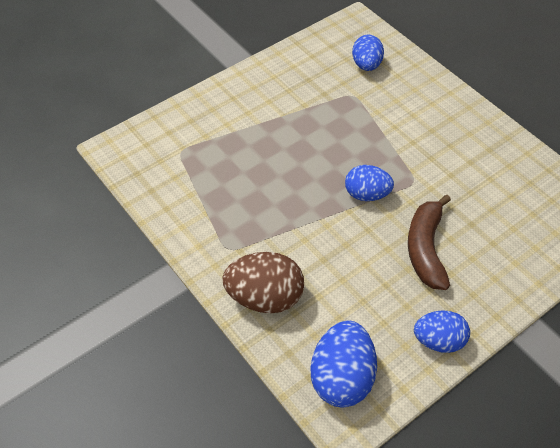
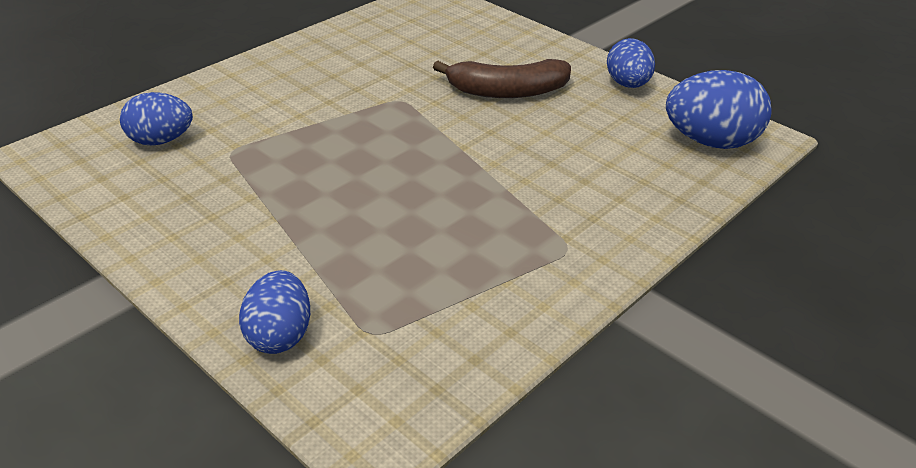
camera: 100 degrees left, 15 degrees down
brown egg [222,252,304,313] -> none
blue egg [345,165,394,201] -> blue egg moved to [239,270,310,354]

